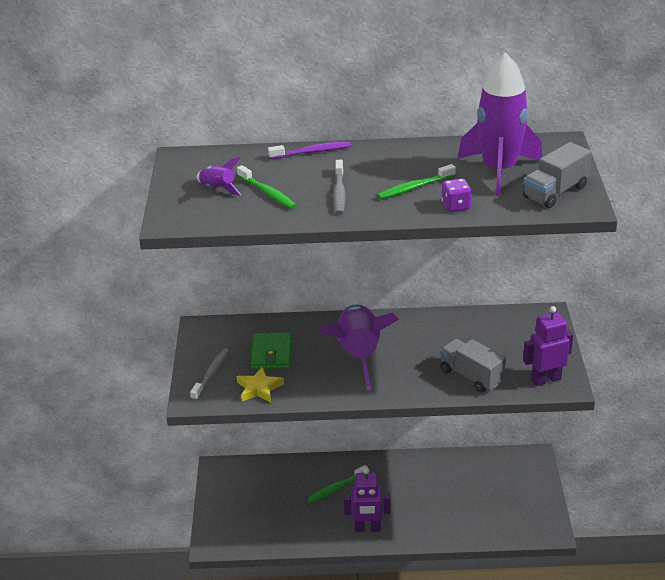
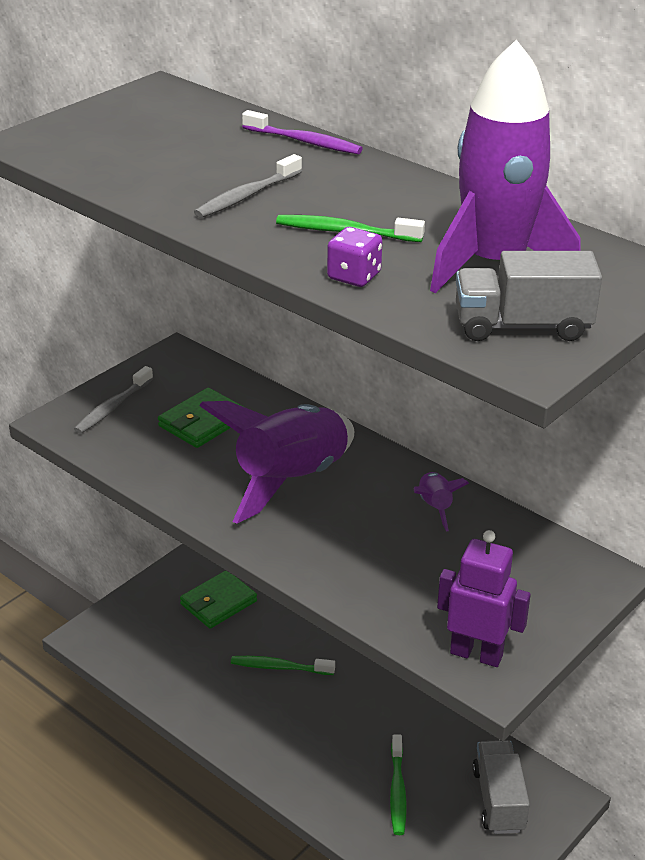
camera: 40 degrees right, 0 degrees up
grey toothbrush [190,348,230,401] -> grey toothbrush turned 150 degrees clockwise [74,366,153,434]
purple rocket [196,157,241,195] -> purple rocket moved to [414,472,469,531]
green toothbrush [237,165,296,209] -> green toothbrush moved to [390,734,407,835]
yellow star [237,366,284,402] -> none
purple robot [344,468,390,532] -> none
grey truck [440,339,506,393] -> grey truck moved to [472,740,530,834]
none -> green wallet [180,570,257,629]

